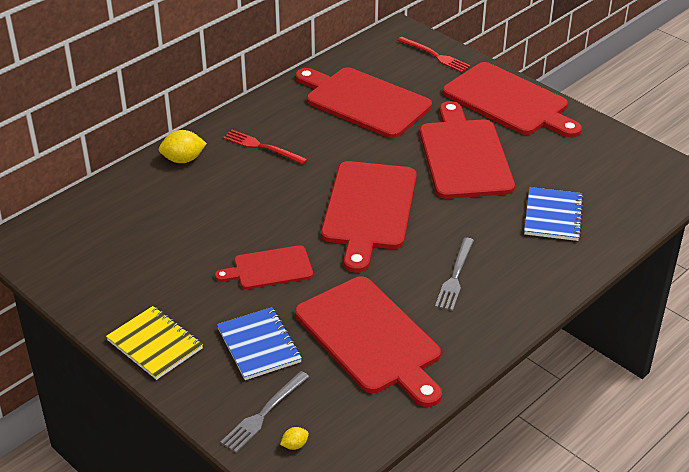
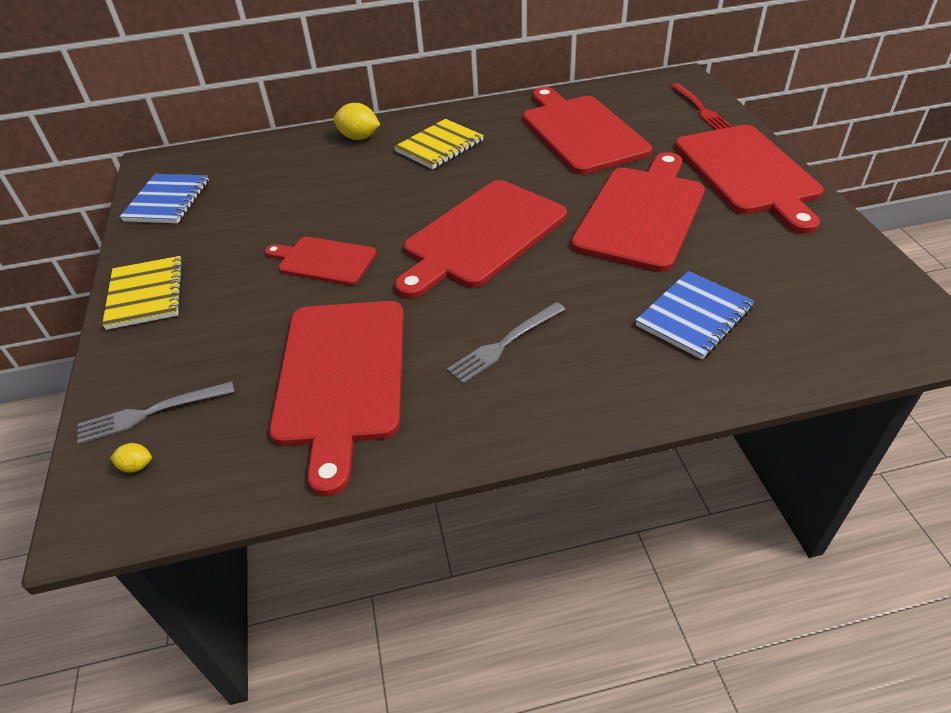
camera: 35 degrees right, 5 degrees up
blue notebook [217,307,302,380] -> blue notebook moved to [120,174,209,223]
red fork [223,130,308,165] -> yellow notebook [394,119,484,169]

